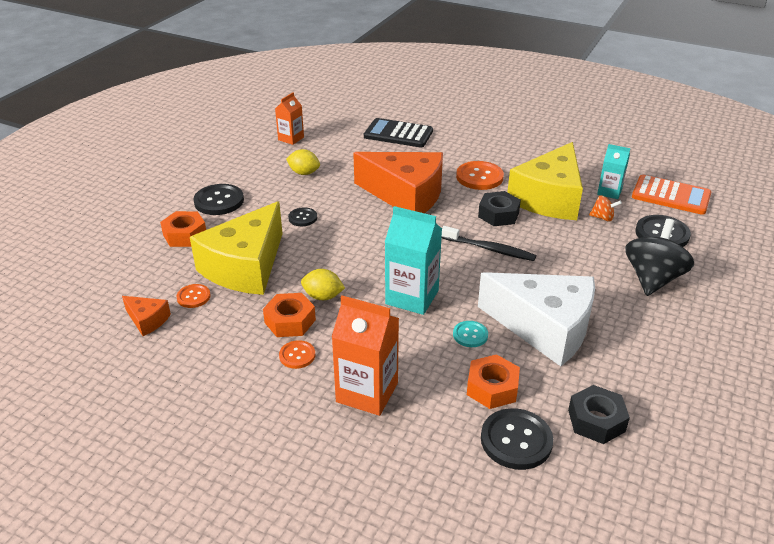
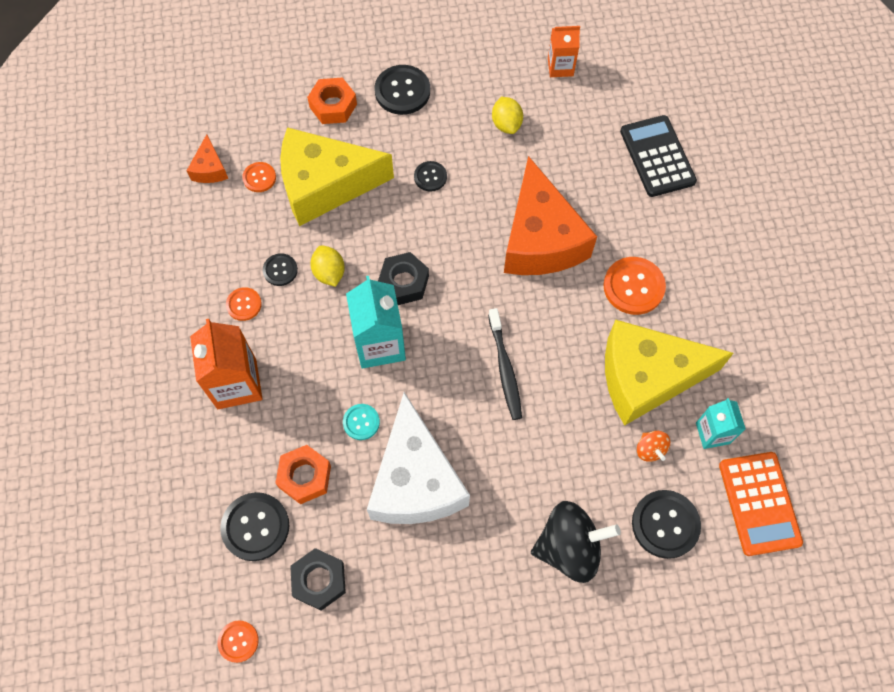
camera: 55 degrees right, 30 degrees up
orange nut [263,293,316,337] -> black button [263,253,298,286]
black nut [478,191,521,226] -> black nut moved to [378,252,429,305]
none -> orange button [218,620,259,663]

